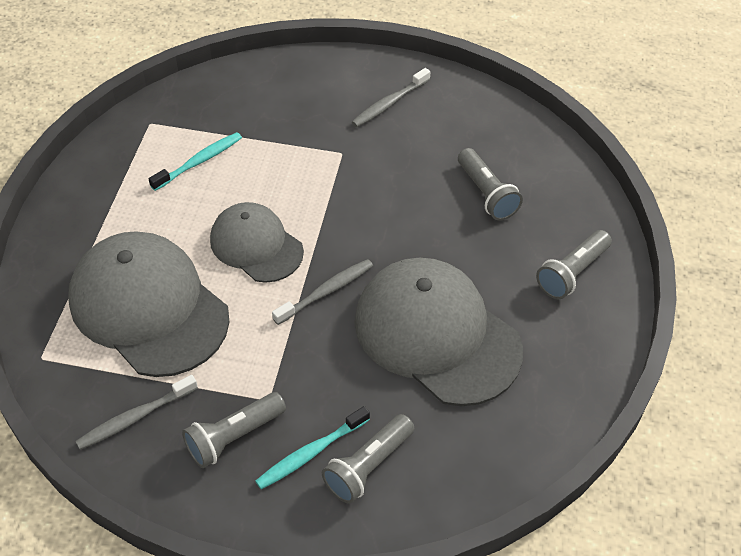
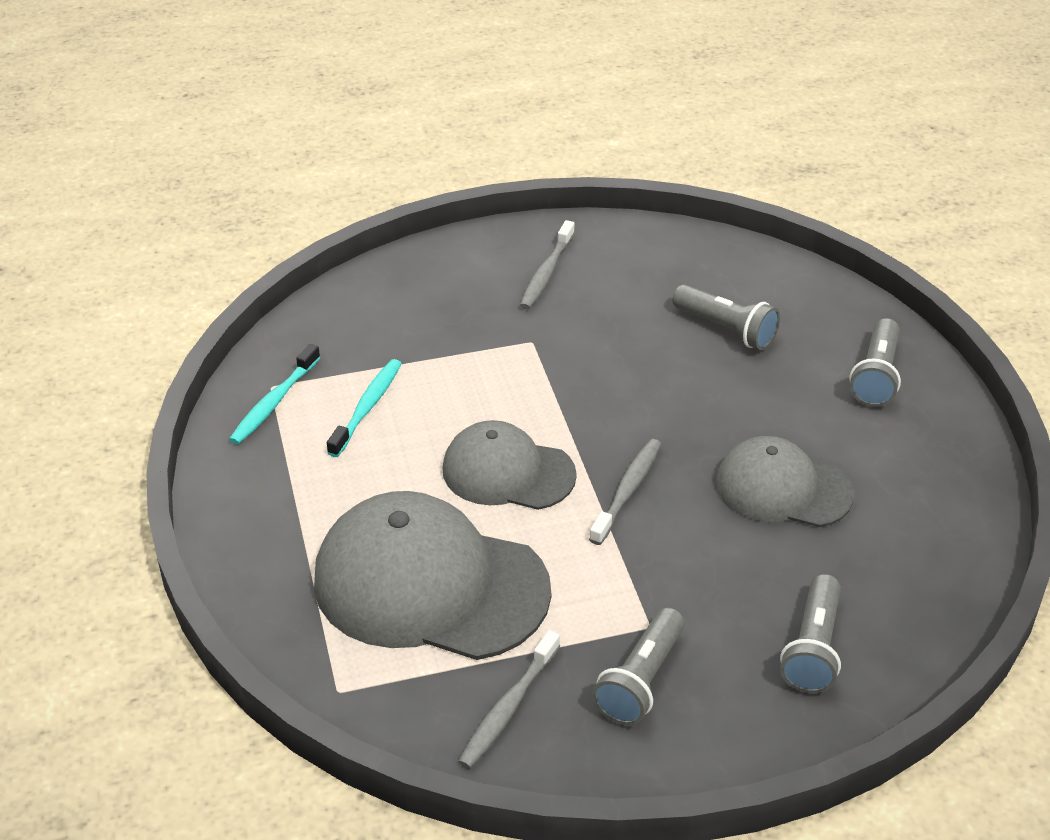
camera: 25 degrees left, 10 degrees down
turquoise toothbrush [255,406,370,489] -> turquoise toothbrush moved to [229,344,320,445]
grey cap [355,258,523,406] -> grey cap [716,436,854,527], size x0.60

